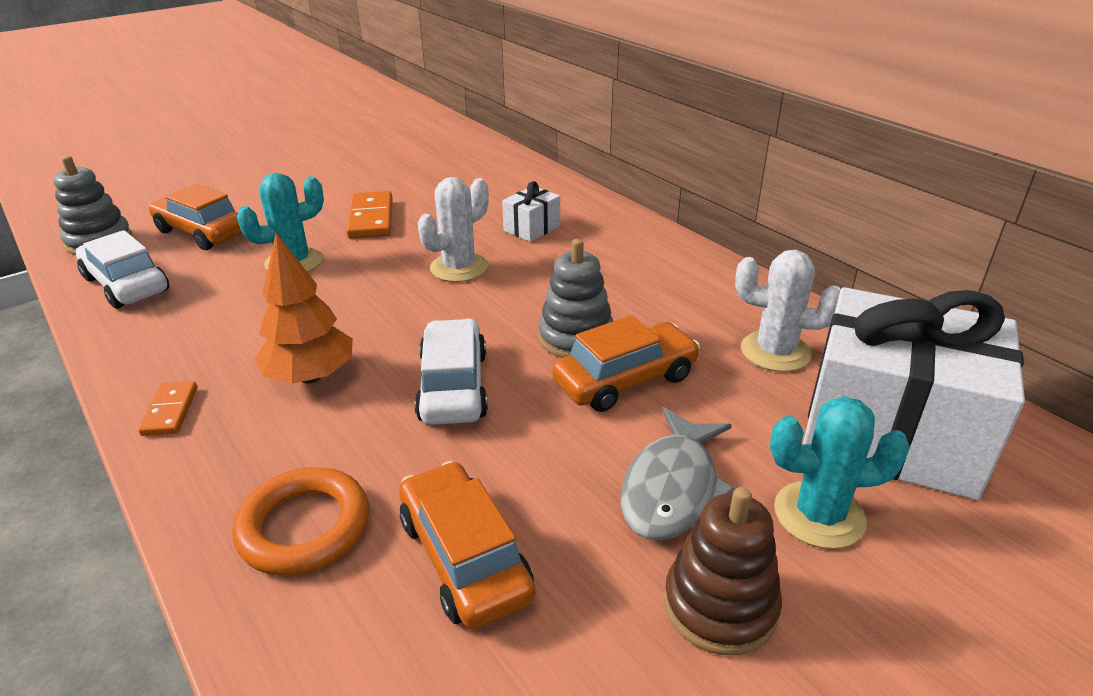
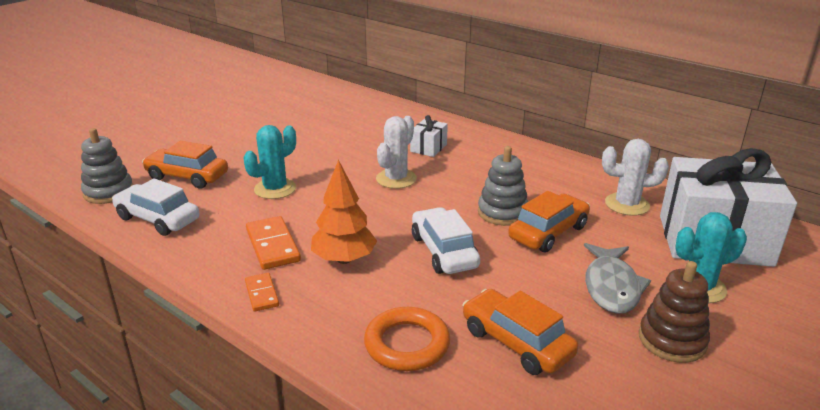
camera: 15 degrees left, 5 degrees down
orange domino [346,191,393,239] -> orange domino moved to [246,216,301,270]

